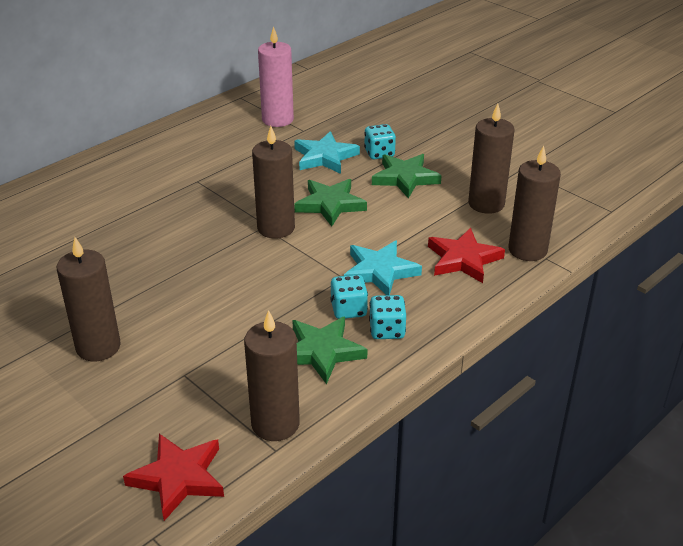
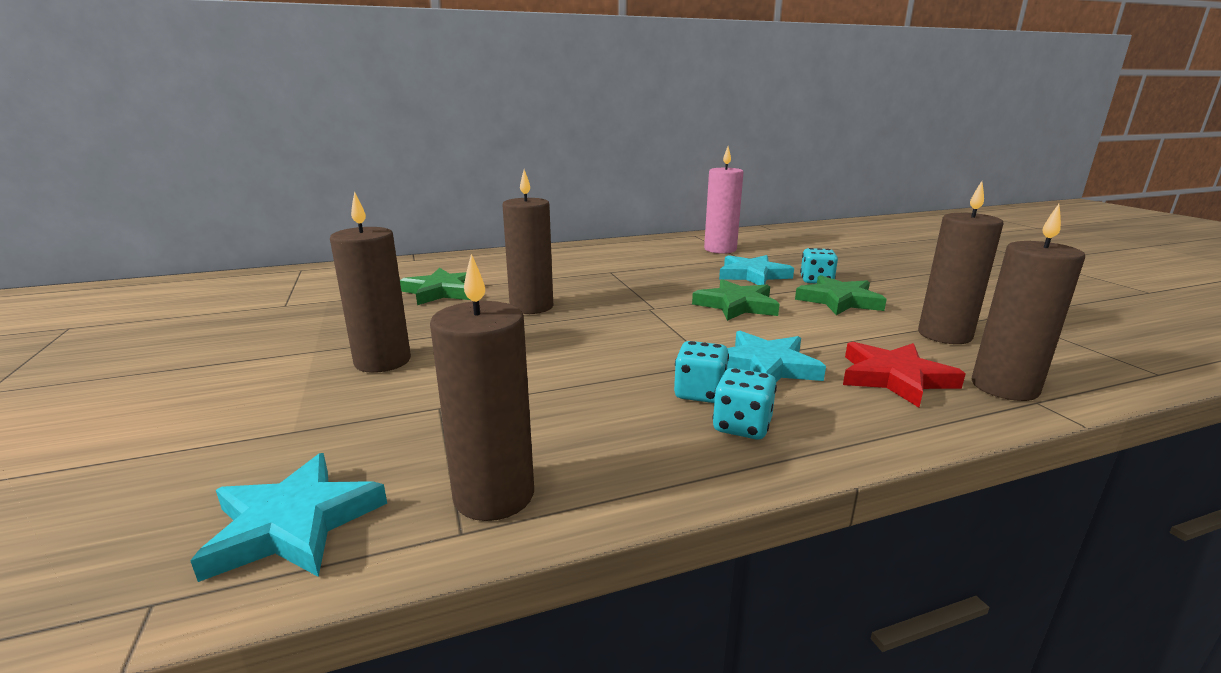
camera: 25 degrees right, 15 degrees down
red star [123,434,224,521] -> turquoise star [190,453,387,582]
brown candle [252,126,295,238] -> brown candle moved to [503,170,553,314]
green star [292,316,367,384] -> green star moved to [400,268,481,305]

